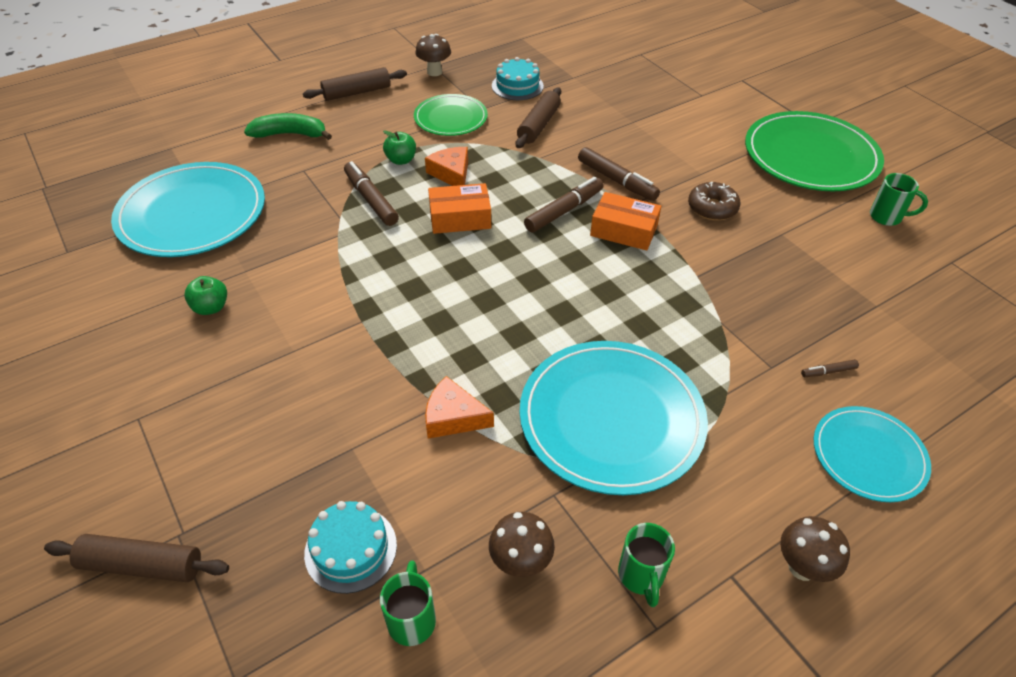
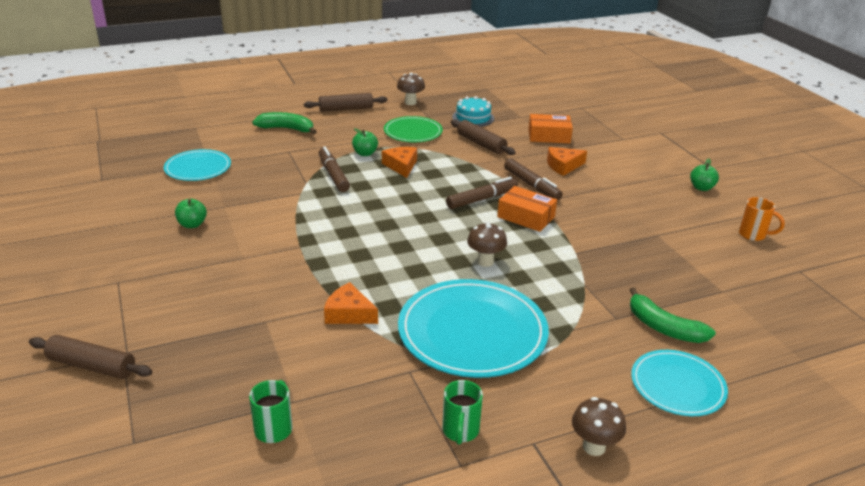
camera: 10 degrees right, 15 degrees down
turquoise plate [111,162,265,257] -> turquoise plate [164,149,231,181], size x0.58
turquoise cake [304,501,397,594] -> none
orange box [428,183,491,234] -> orange box moved to [529,114,573,143]
brown mushroom [489,512,555,577] -> brown mushroom moved to [467,222,507,267]
brown rolling pin [515,88,561,148] -> brown rolling pin turned 75 degrees counterclockwise [451,120,516,155]
brown donut [688,182,740,221] -> none
green plate [745,111,884,191] -> green apple [690,159,719,191]
brown marker [801,359,859,377] -> green banana [630,287,716,343]
green mug [870,173,928,226] -> orange mug [738,197,785,241]
none -> orange cheese [547,147,587,176]

